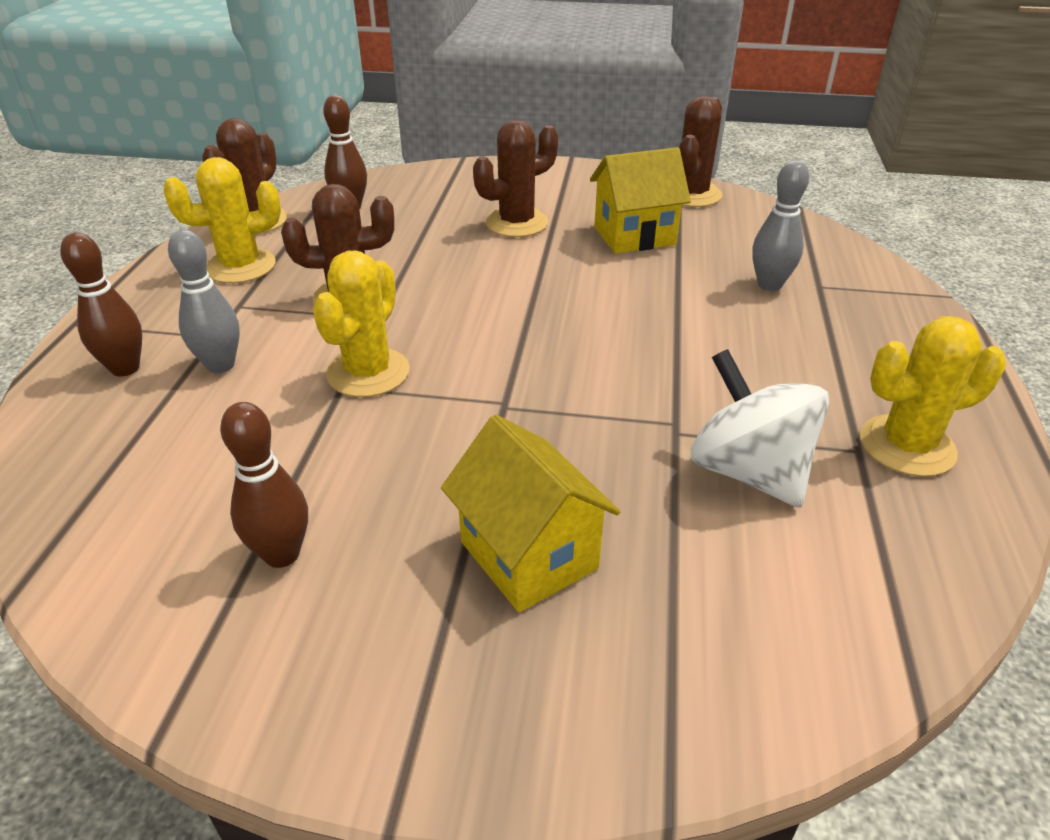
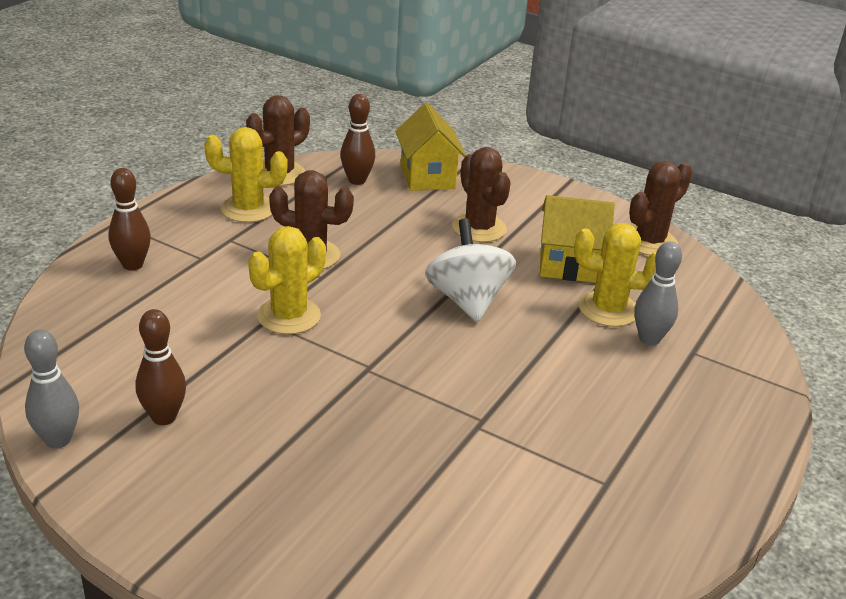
camera: 20 degrees right, 5 degrees down
grey bowling pin [168,230,240,373] -> grey bowling pin moved to [24,330,79,449]
yellow house [441,415,620,612] -> yellow house moved to [395,103,466,191]
brown cactus [473,120,558,237] -> brown cactus turned 75 degrees clockwise [452,147,511,242]
white spinning top [691,349,829,508] -> white spinning top moved to [425,218,516,322]
yellow cactus [860,316,1006,477] -> yellow cactus moved to [574,223,656,327]

